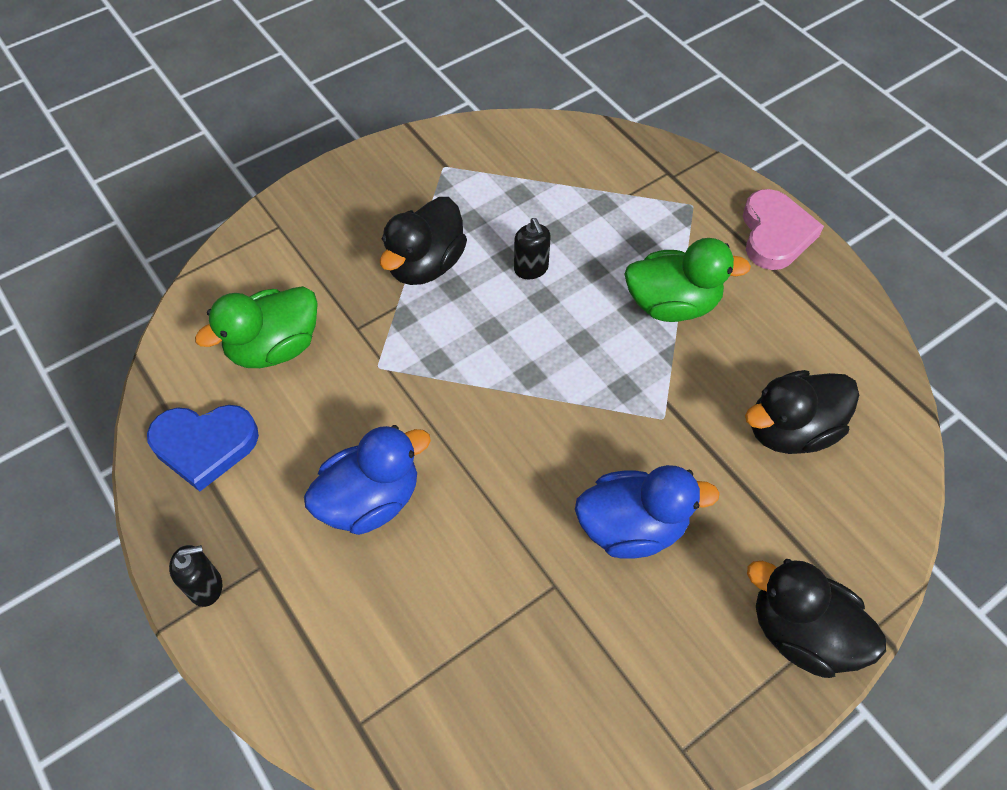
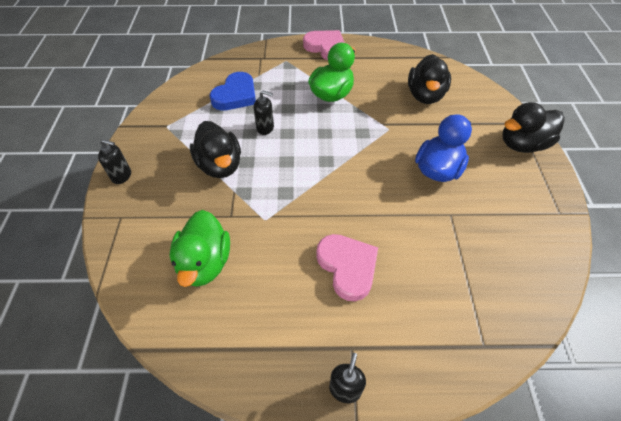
camera: 55 degrees left, 5 degrees down
blue heart [147,405,259,492] -> blue heart moved to [210,72,256,111]
blue duck [304,425,431,535] -> pink heart [316,234,378,301]
none -> black soap dispenser [98,139,131,184]

